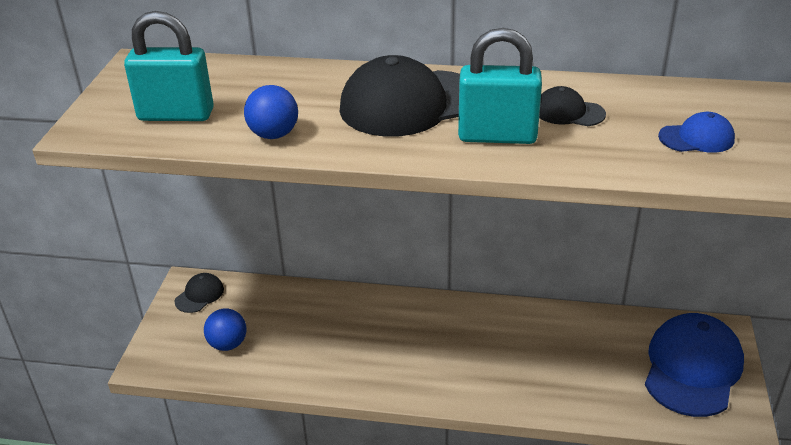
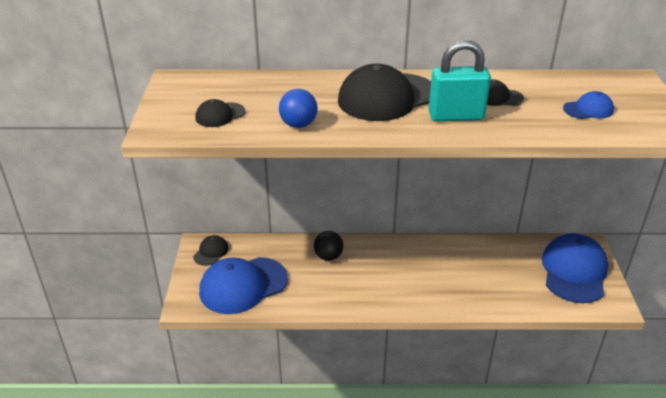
camera: 10 degrees left, 0 degrees up
turquoise padlock [124,11,214,121] -> black cap [195,99,245,127]
blue ball [204,308,246,351] -> blue cap [199,257,288,314]
none -> black ball [314,231,344,261]

